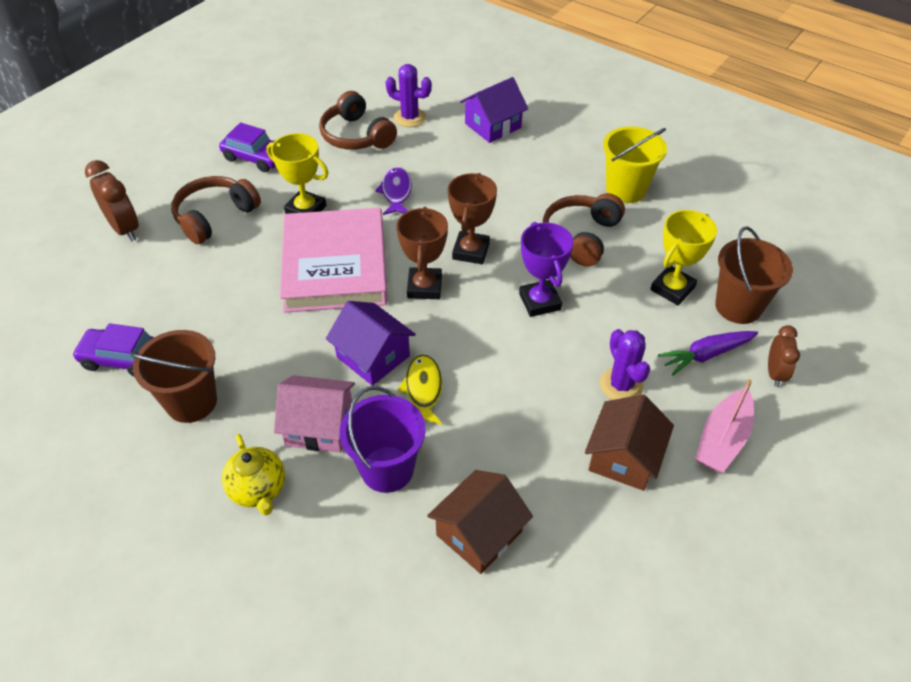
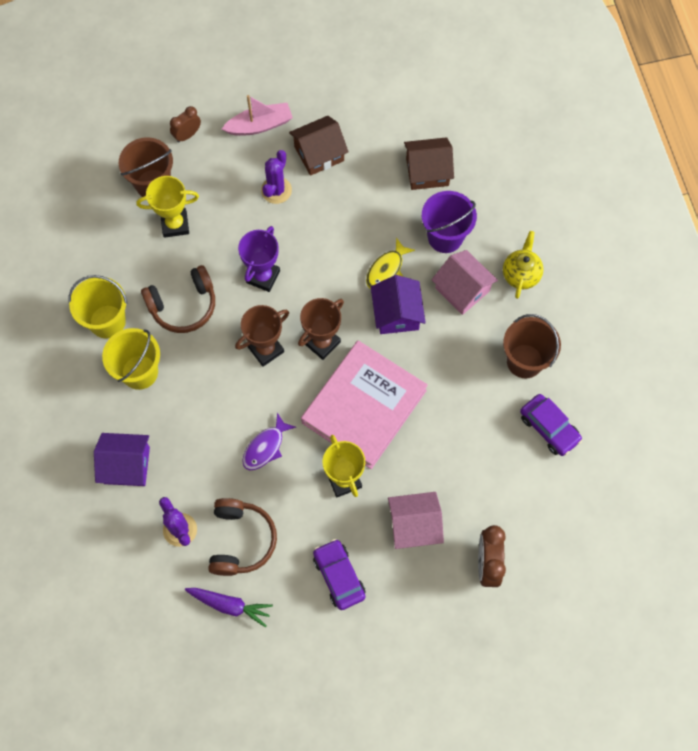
camera: 140 degrees left, 20 degrees up
brown headphones [171,176,261,244] -> pink house [388,492,444,549]
purple carrot [658,331,758,376] -> purple carrot moved to [185,588,273,627]
none -> yellow bucket [102,328,160,390]

